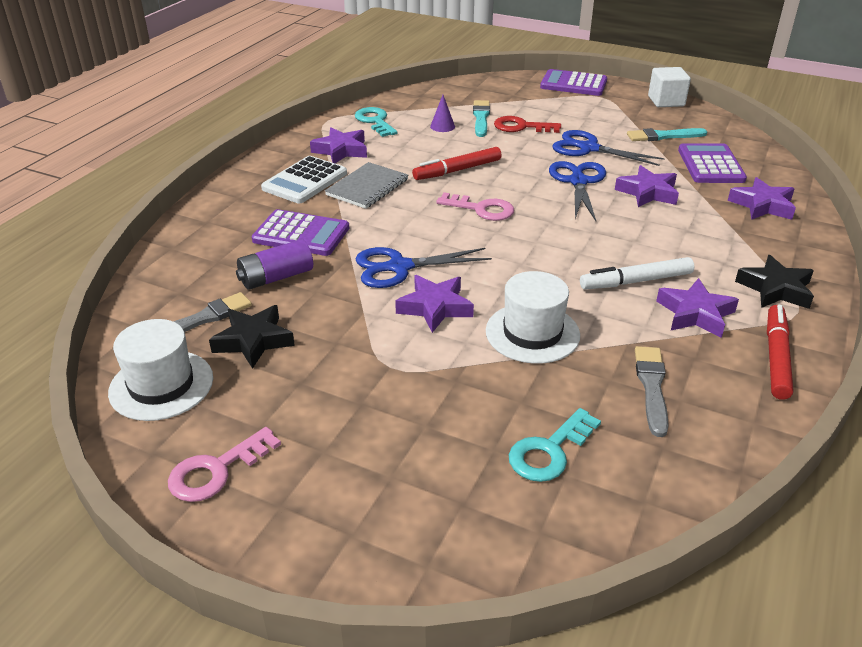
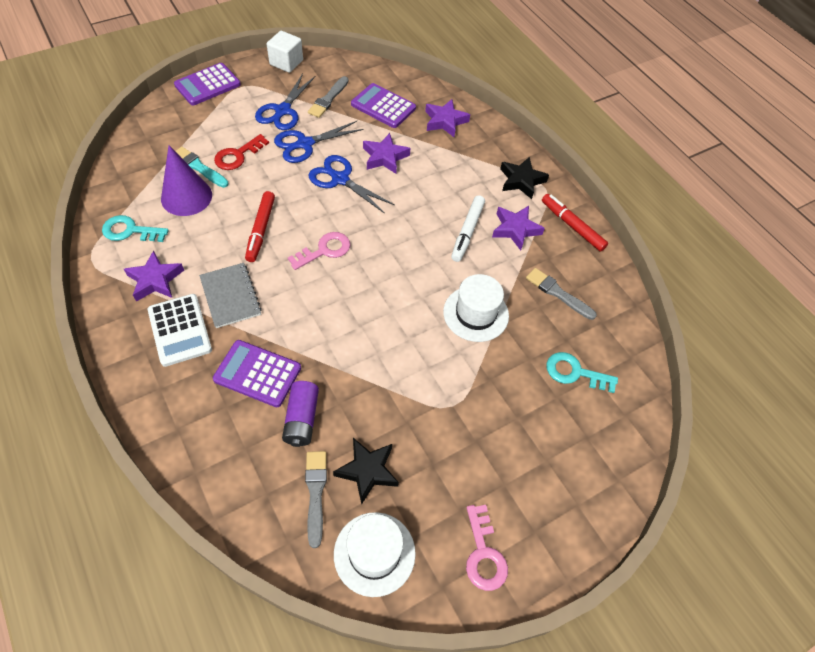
camera: 60 degrees left, 20 degrees up
purple calculator [252,209,349,256] -> purple calculator turned 120 degrees counterclockwise [213,340,301,407]
blue scissors [356,247,492,288] -> blue scissors moved to [255,73,315,130]
purple star [395,275,474,333] -> none
purple cone [430,95,455,132] -> purple cone [161,145,212,216], size x2.14
turquoise key [509,408,601,482] -> turquoise key turned 120 degrees clockwise [546,352,618,393]
turquoise brush [627,128,707,141] -> grey brush [308,76,349,118]

